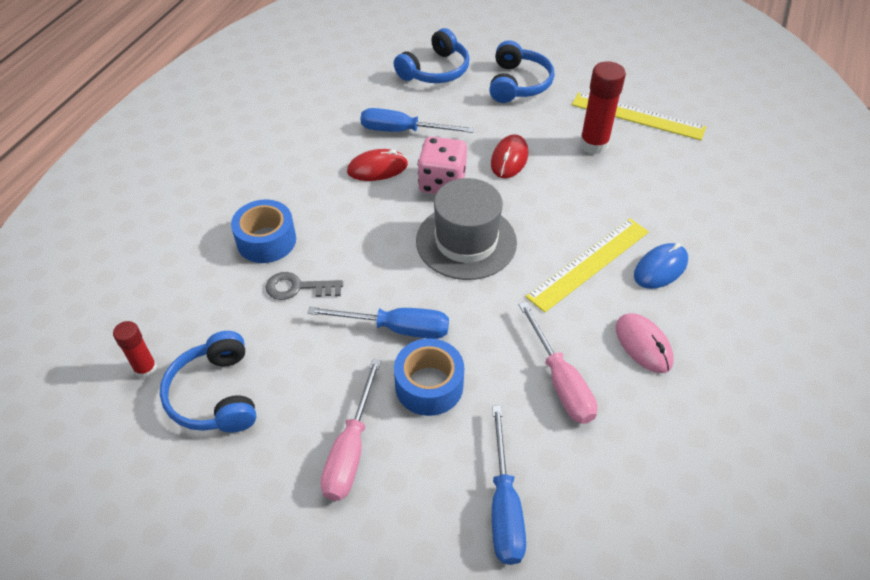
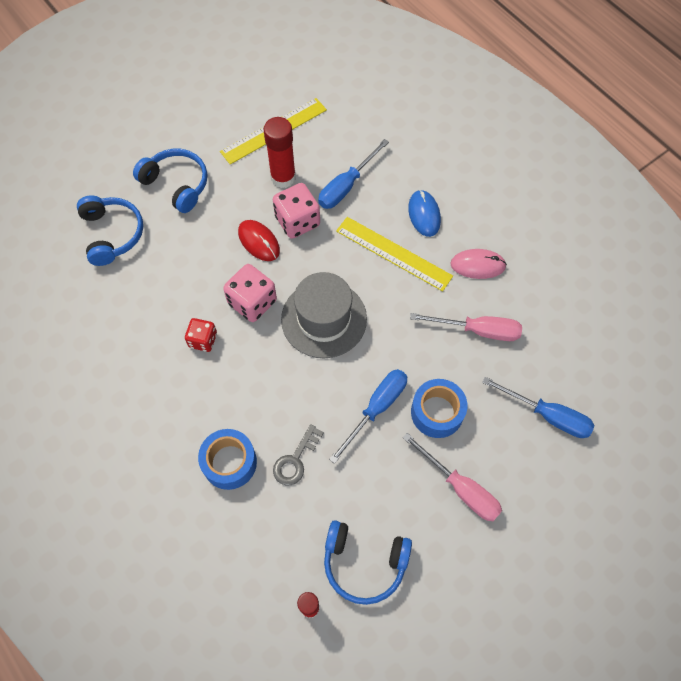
camera: 60 degrees left, 15 degrees up
red mouse [347,149,408,181] -> red dice [185,318,217,352]
blue screwdriver [360,108,474,133] -> blue screwdriver moved to [318,139,389,209]
yellow ruler [526,218,649,312] -> yellow ruler turned 45 degrees counterclockwise [336,217,453,291]
none -> pink dice [273,183,320,239]

